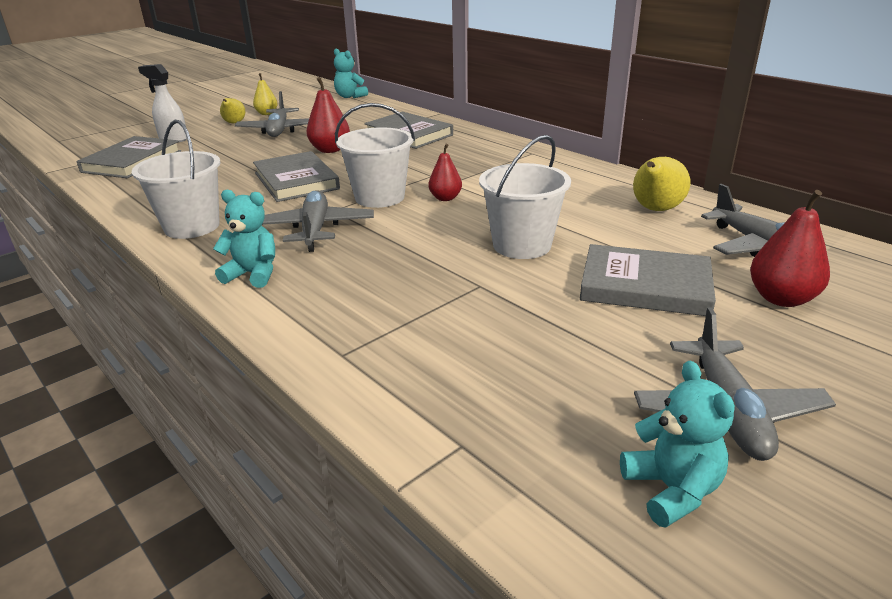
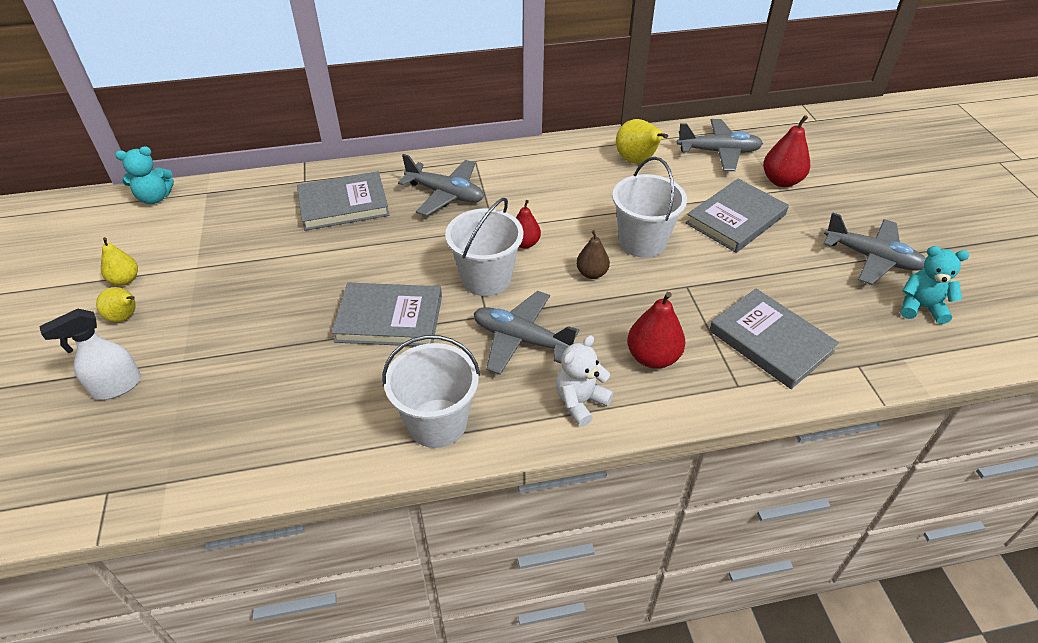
camera: 60 degrees left, 15 degrees up
grey book [76,136,181,178] -> grey book moved to [709,288,839,389]
turquoise teddy bear [213,190,275,288] -> white teddy bear [556,335,614,427]
grey plane [235,91,309,137] -> grey plane moved to [398,154,484,216]
red pear [306,77,350,153] -> red pear moved to [627,292,685,369]
none -> brown pear [576,230,610,279]

